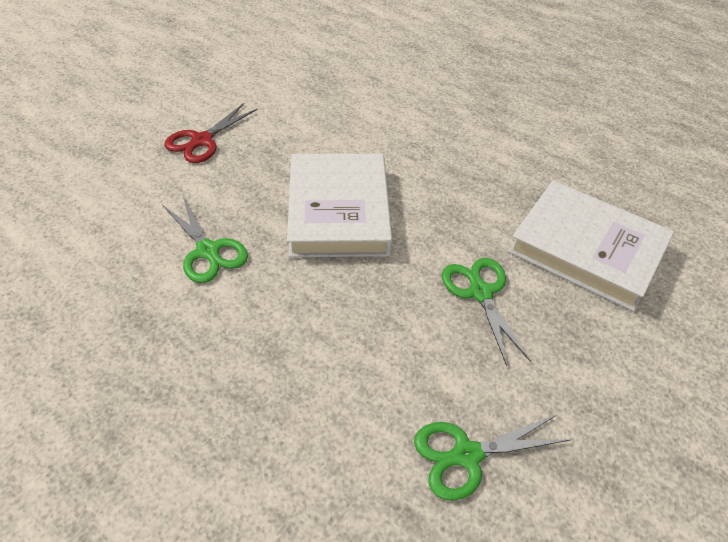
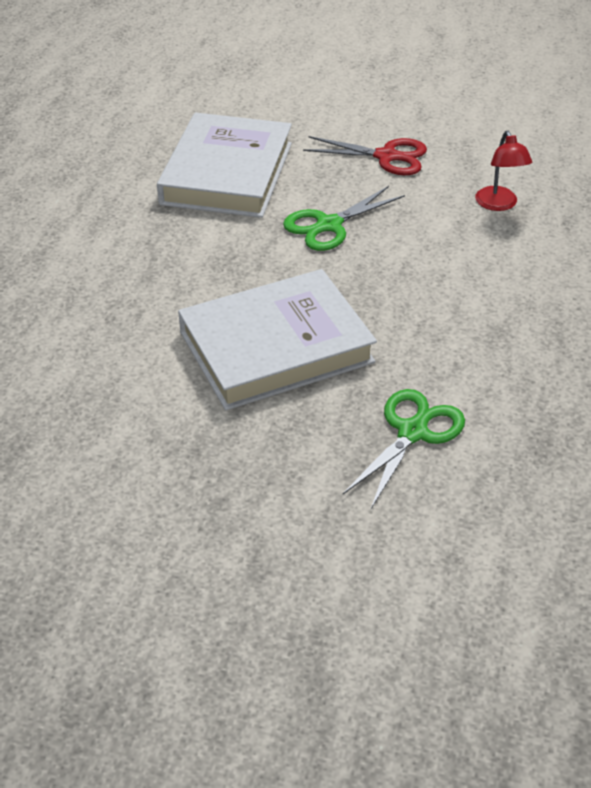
camera: 110 degrees left, 5 degrees down
red scissors [164,103,258,163] -> red scissors moved to [303,136,427,175]
green scissors [414,415,570,501] -> red lamp [475,131,532,211]

